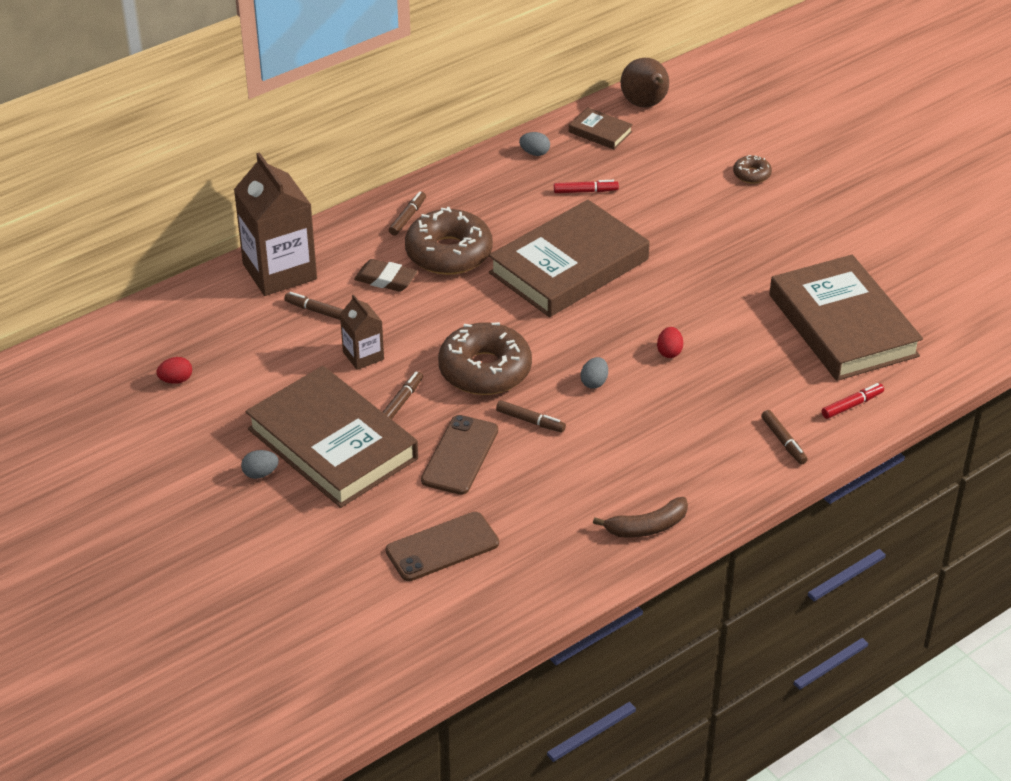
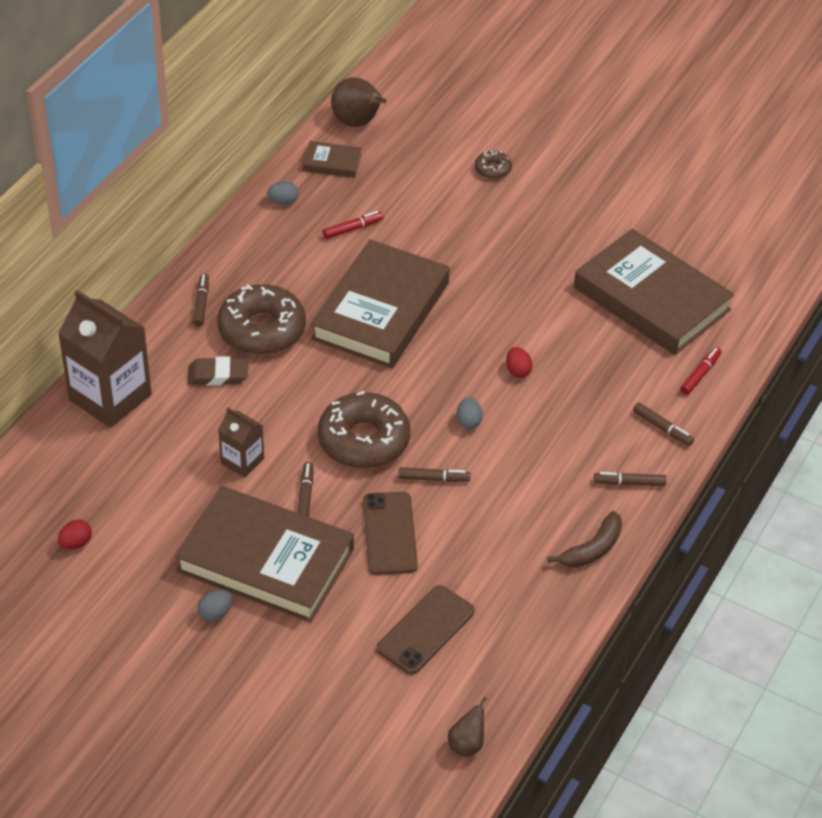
camera: 25 degrees left, 5 degrees up
brown marker [284,292,343,320] -> brown marker moved to [594,472,667,486]
none -> brown pear [448,696,487,757]

